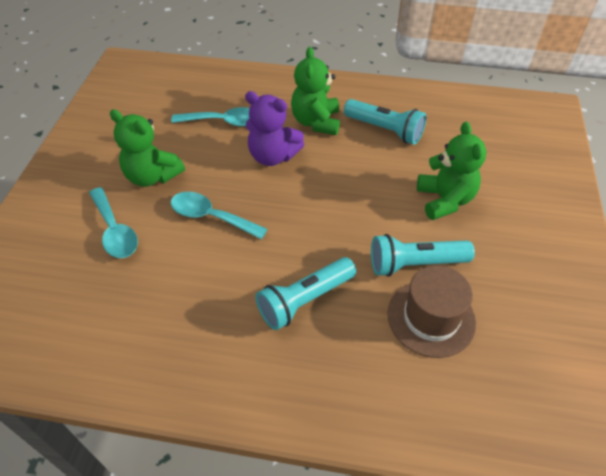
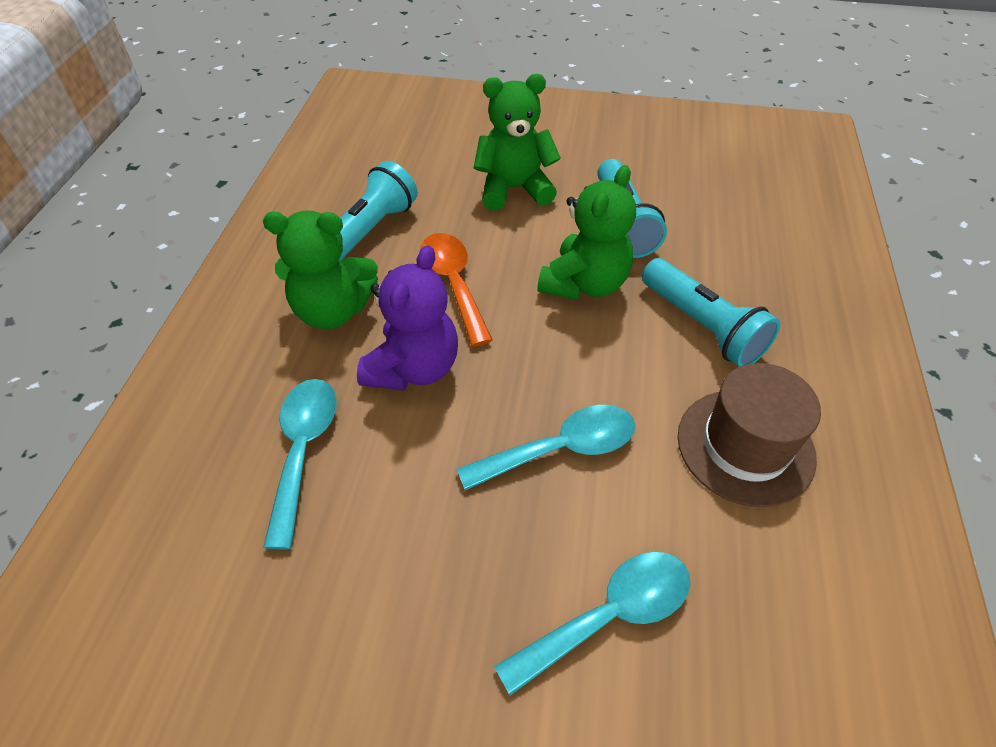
camera: 90 degrees left, 0 degrees up
green teddy bear [110,109,185,187] -> green teddy bear moved to [537,165,636,300]
turquoise spoon [171,192,267,239] -> turquoise spoon turned 135 degrees counterclockwise [457,405,635,491]
brown hat [387,265,476,358] -> brown hat moved to [678,363,821,507]
none -> orange spoon [420,233,492,347]

